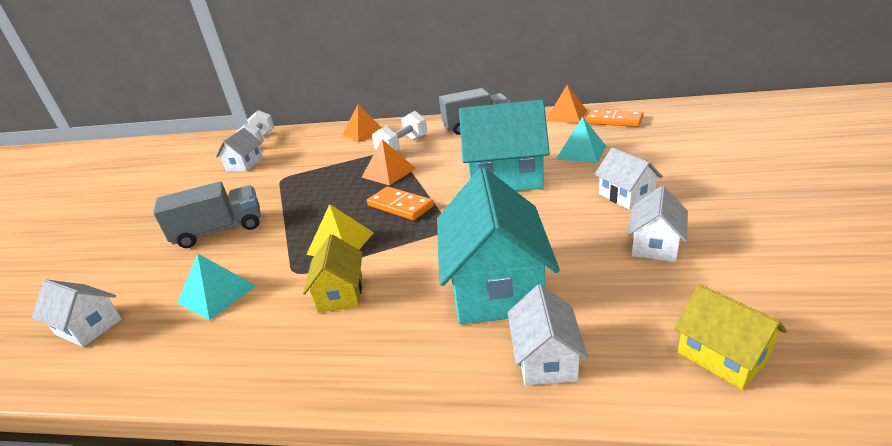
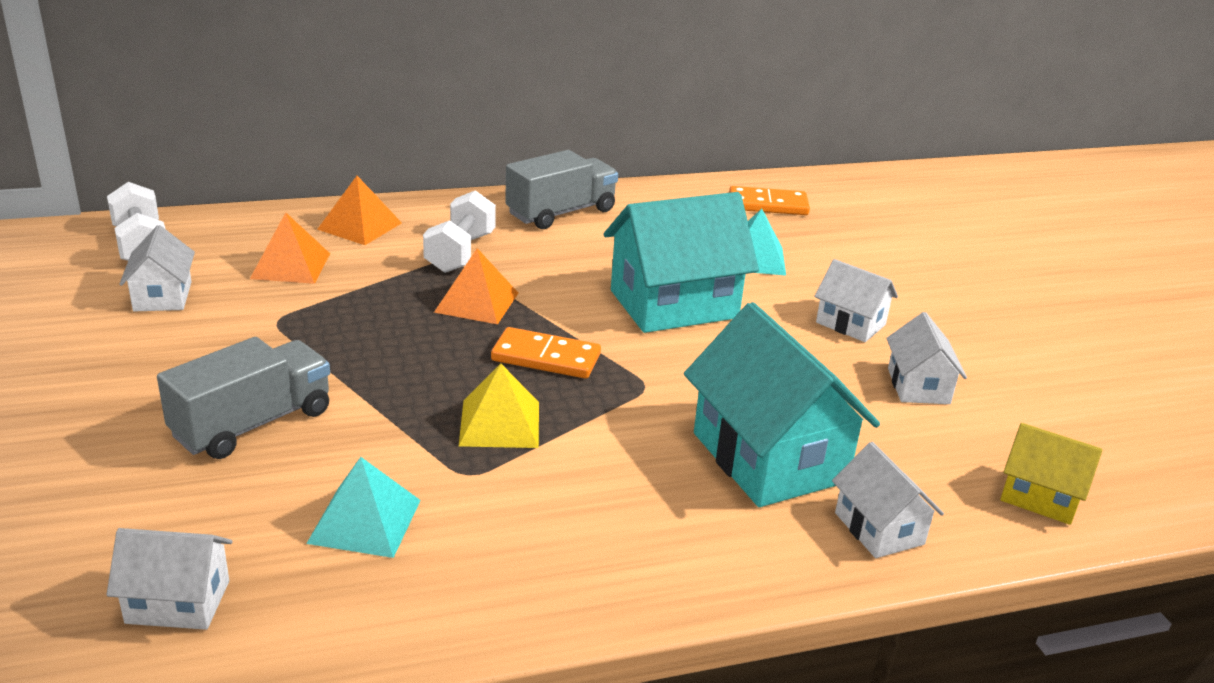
camera: 30 degrees left, 0 degrees up
yellow house [303,234,363,313] -> none
orange pyramid [546,85,588,123] -> orange pyramid moved to [250,213,330,284]

